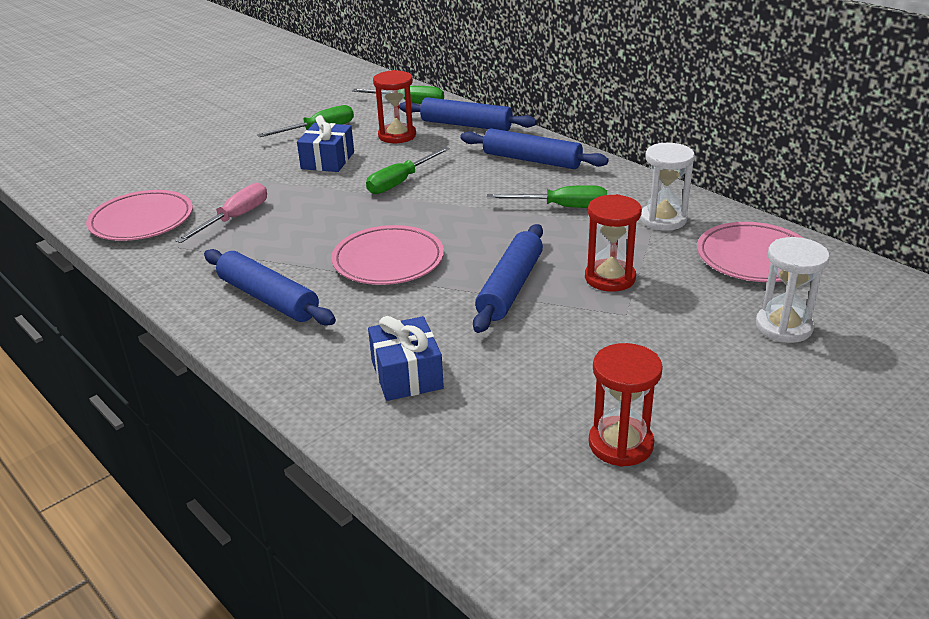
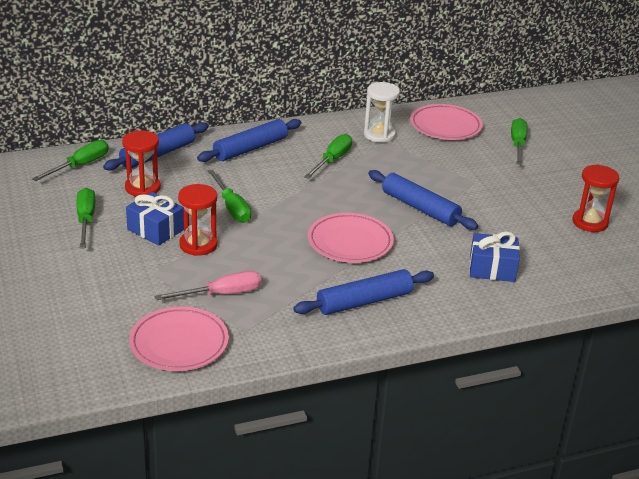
camera: 70 degrees left, 0 degrees up
pink screwdriver [175,183,267,243] -> pink screwdriver turned 105 degrees clockwise [154,271,261,300]
red hourglass [585,194,642,292] -> red hourglass moved to [178,184,218,256]
white hourglass [756,237,830,343] -> green screwdriver [511,118,527,165]

